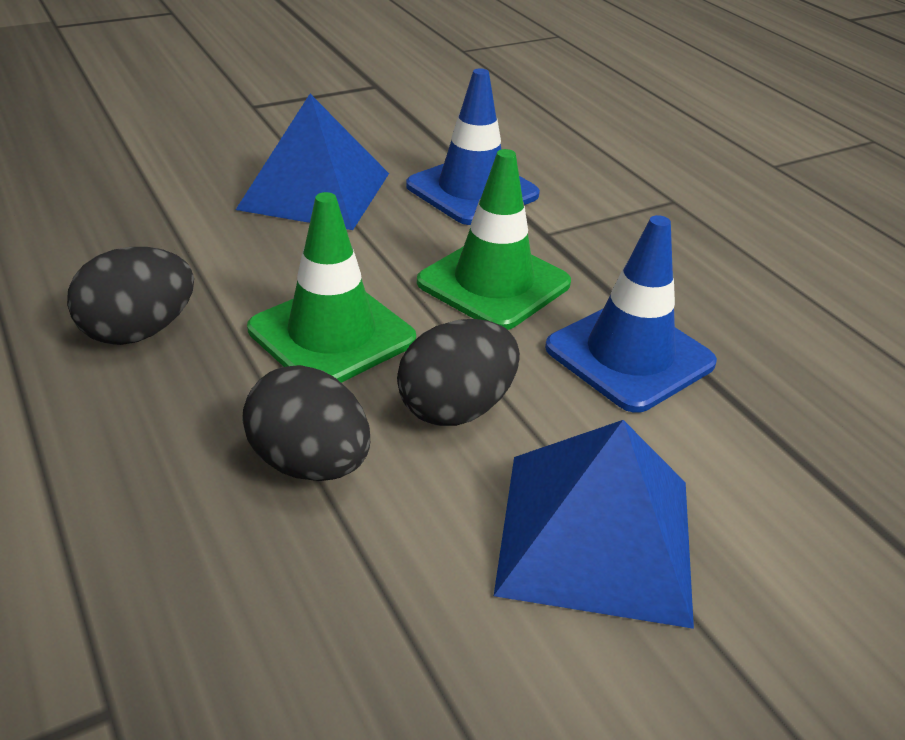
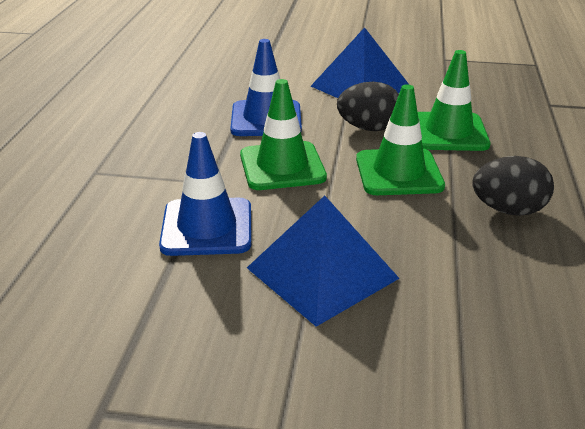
camera: 140 degrees left, 5 degrees down
black egg [242,365,370,481] -> green traffic cone [418,50,490,151]

